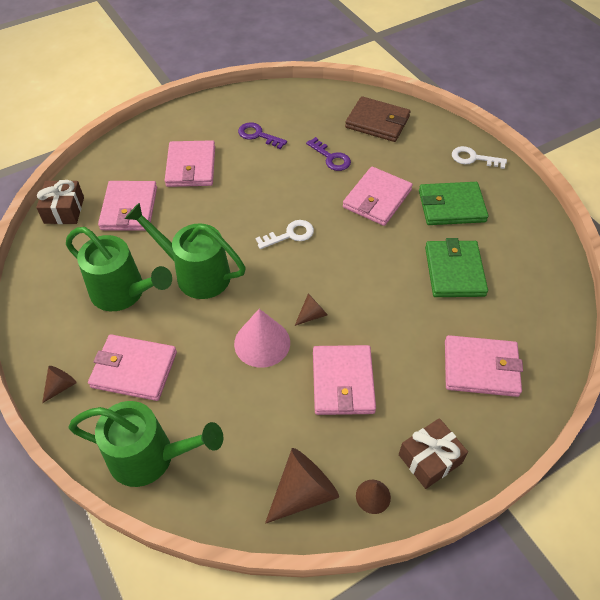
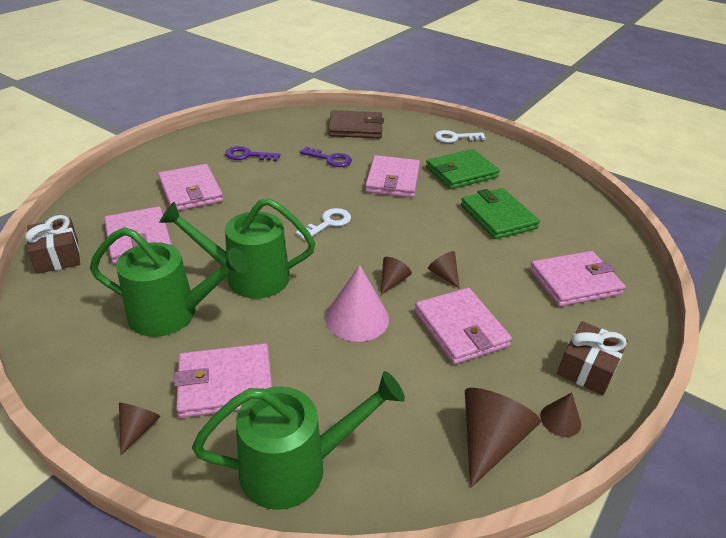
camera: 25 degrees left, 15 degrees down
none -> brown cone [428,251,460,289]

